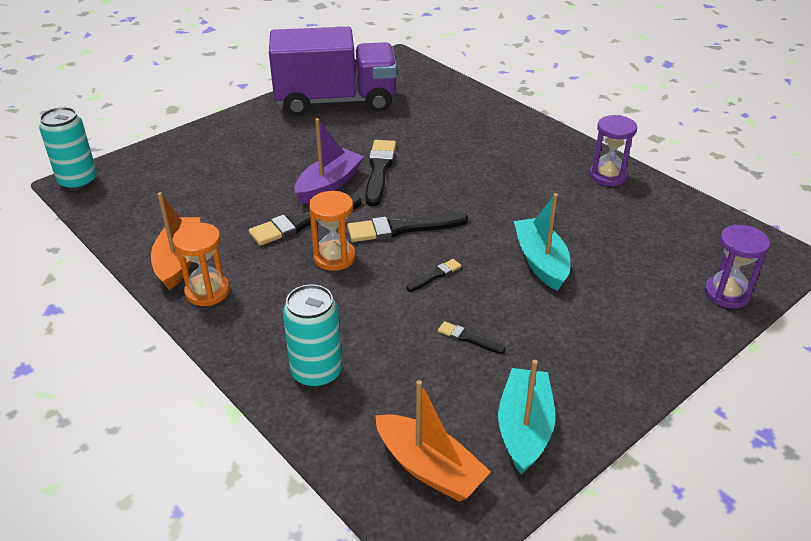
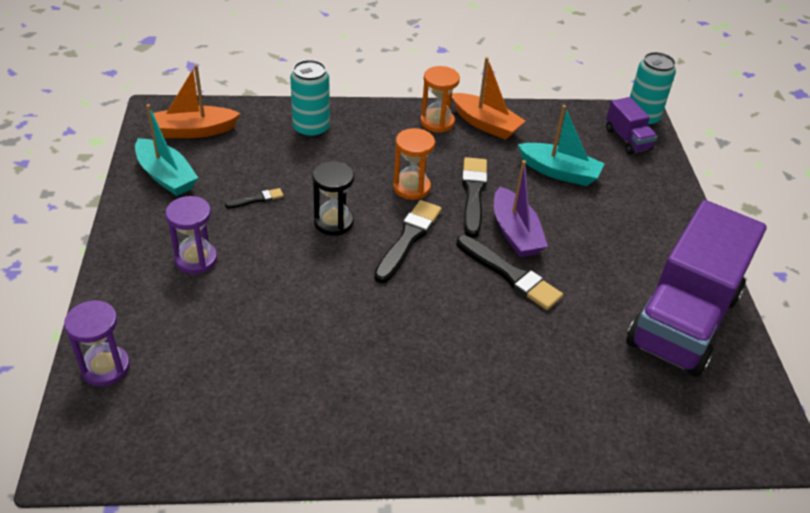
camera: 125 degrees right, 5 degrees up
black brush [407,259,462,292] -> black hourglass [313,161,354,236]
turquoise boat [514,193,570,291] -> turquoise boat moved to [518,105,605,186]
purple hourglass [589,115,637,186] -> purple hourglass moved to [166,196,217,274]
none -> purple truck [606,97,657,155]

